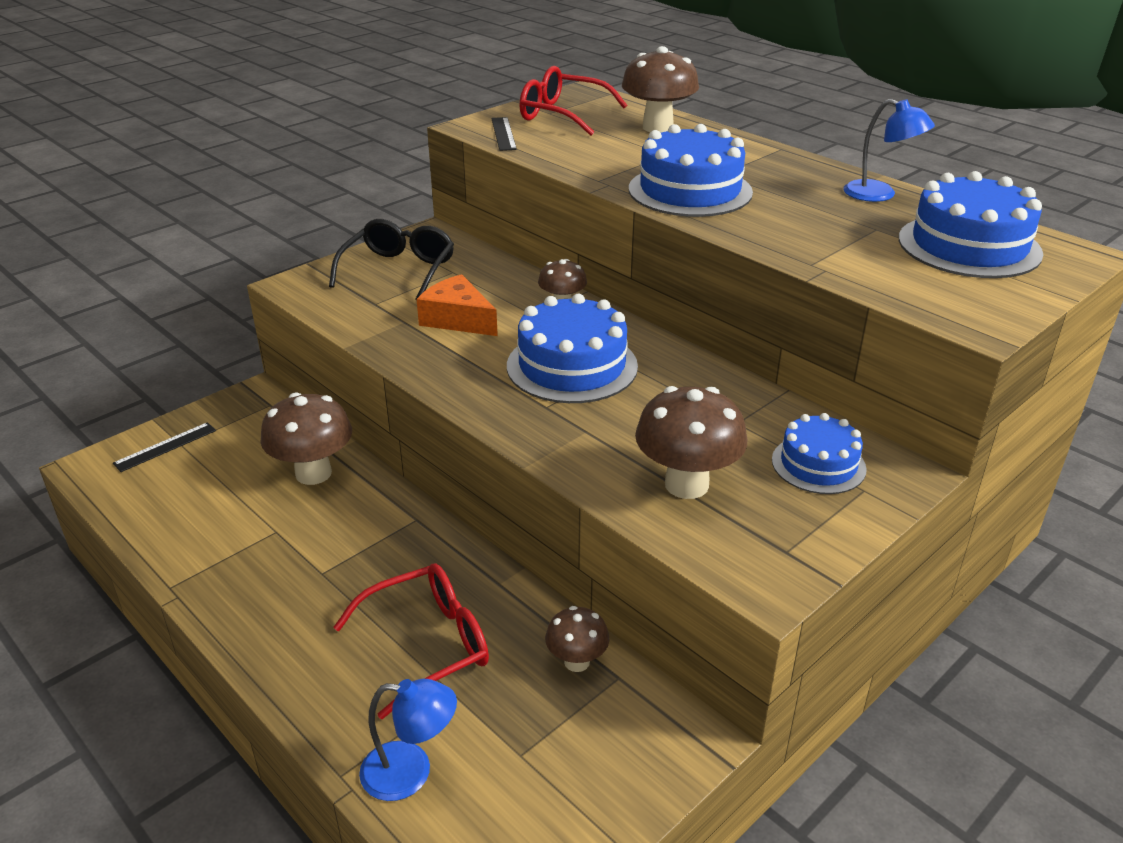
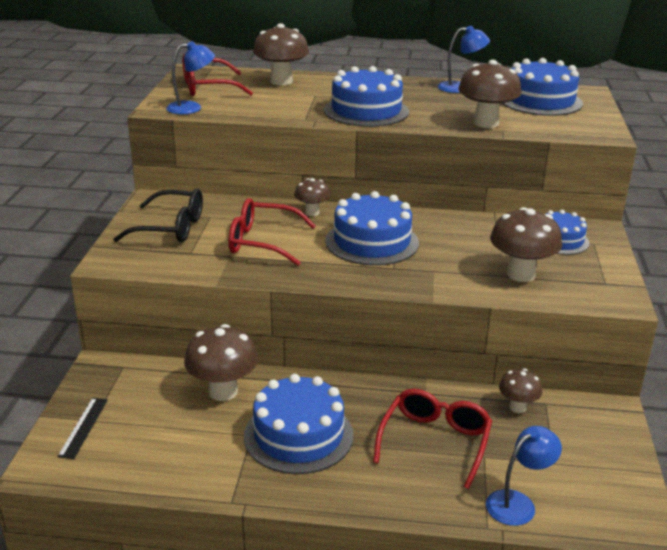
camera: 40 degrees left, 5 degrees down
black glasses [329,219,454,301] -> black glasses turned 120 degrees clockwise [113,189,203,242]
orange cheese [417,274,498,336] -> red glasses [228,198,316,266]
black ruler [491,117,517,151] -> blue lamp [166,41,215,114]
none -> blue cake [244,374,354,474]
none -> brown mushroom [458,60,521,128]

